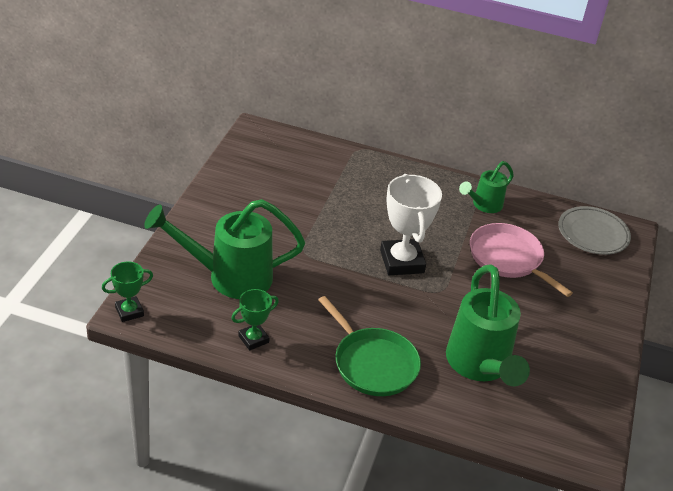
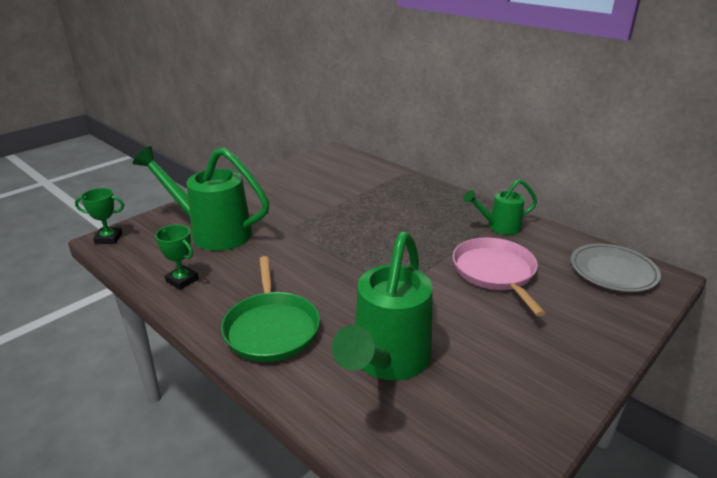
camera: 30 degrees right, 10 degrees down
green trophy [231,289,279,351] -> green trophy turned 45 degrees clockwise [155,225,199,290]
white trophy [380,174,442,275] -> none

